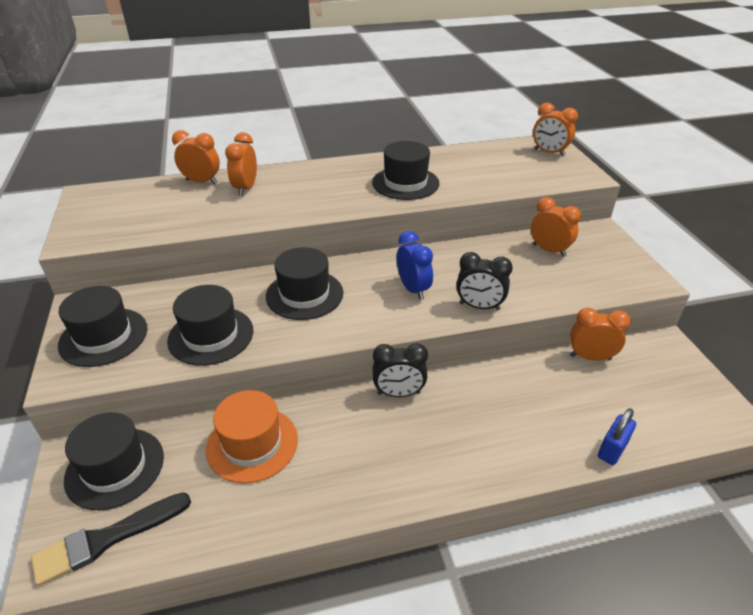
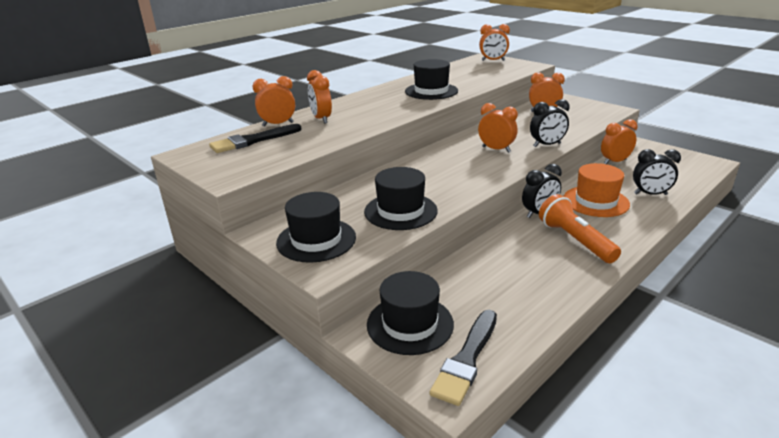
camera: 30 degrees left, 10 degrees down
orange hat [206,390,298,483] -> orange hat moved to [564,163,630,217]
black hat [266,247,343,320] -> none
blue clock [397,231,433,300] -> orange clock [478,103,518,153]
blue padlock [598,408,636,465] -> none
none -> black brush [209,124,302,153]
none -> orange flashlight [539,194,621,263]
none -> black clock [633,149,681,195]

